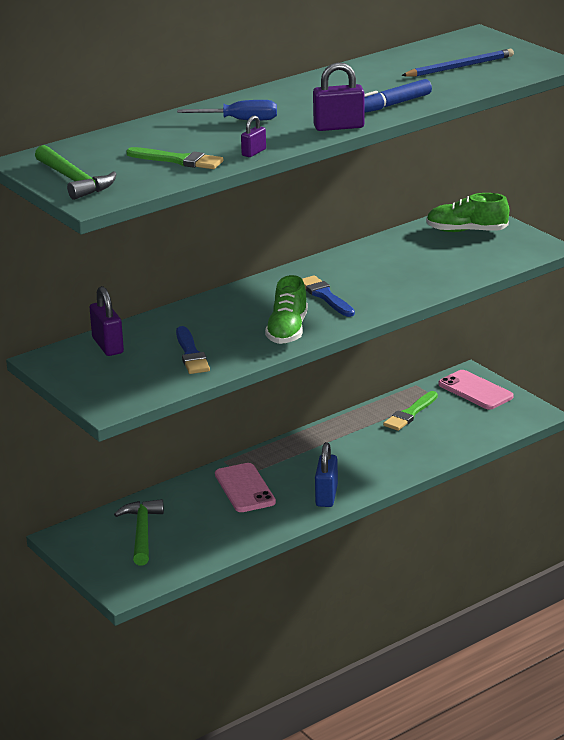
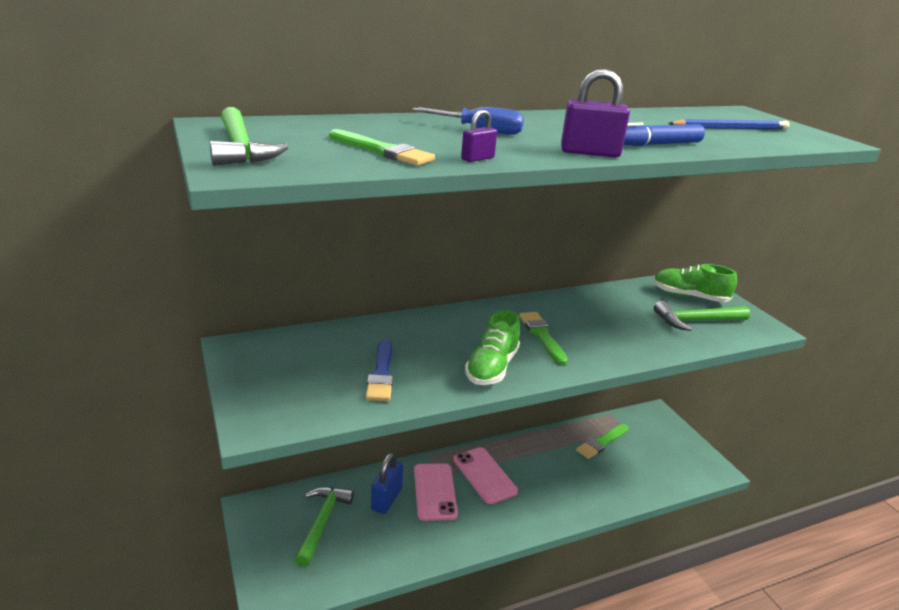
camera: 10 degrees right, 0 degrees up
purple padlock [90,286,124,356] -> none
blue brush [302,275,355,317] -> green brush [519,312,568,365]
blue padlock [315,442,338,507] -> blue padlock moved to [371,453,403,514]
pink phone [438,370,514,410] -> pink phone moved to [454,447,518,504]
none -> green hammer [654,301,750,331]

